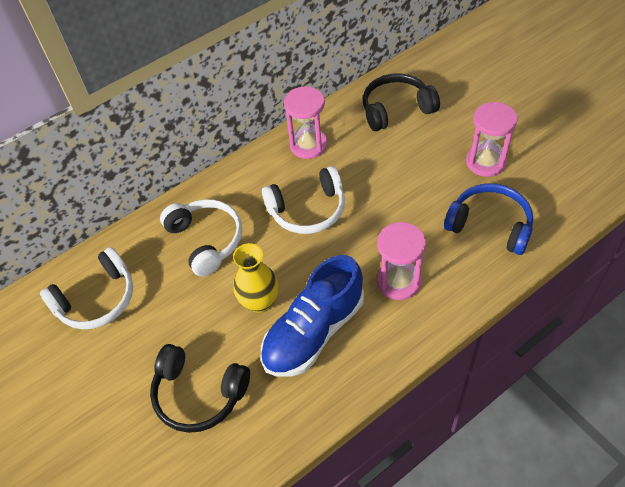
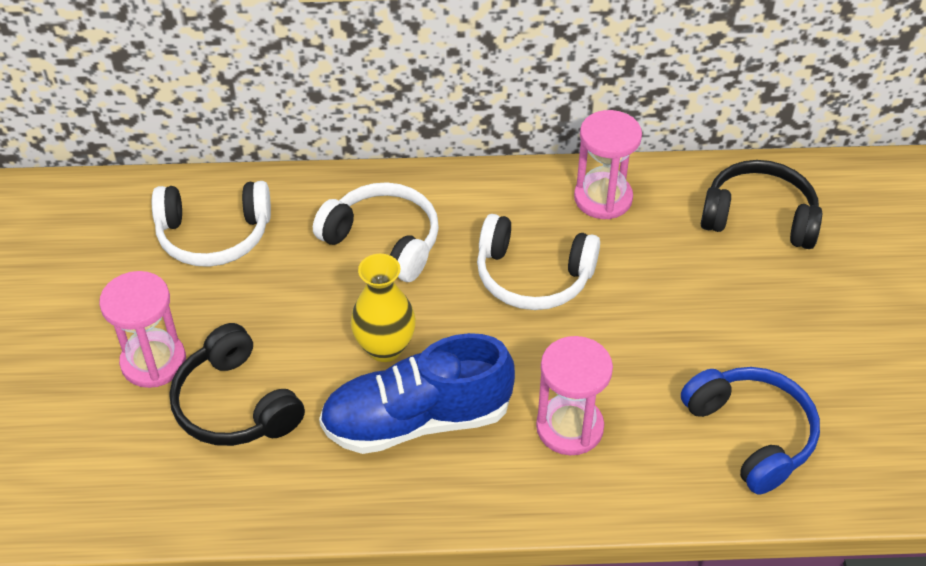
camera: 30 degrees right, 5 degrees down
white headphones [160,199,242,277] -> white headphones turned 60 degrees counterclockwise [313,182,439,282]
pink hourglass [466,102,518,177] -> pink hourglass moved to [99,271,186,388]

